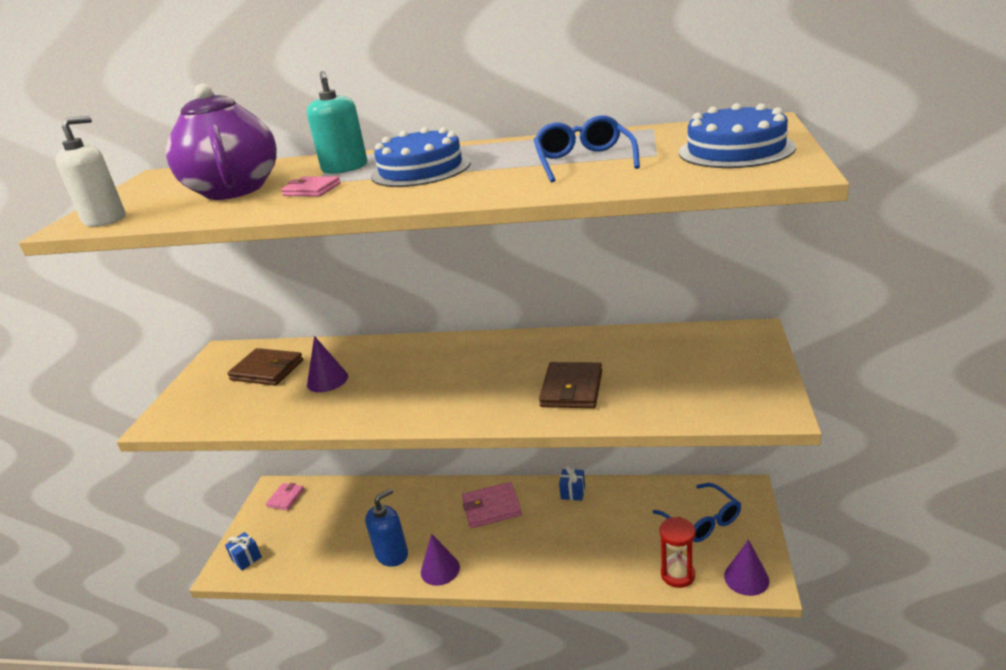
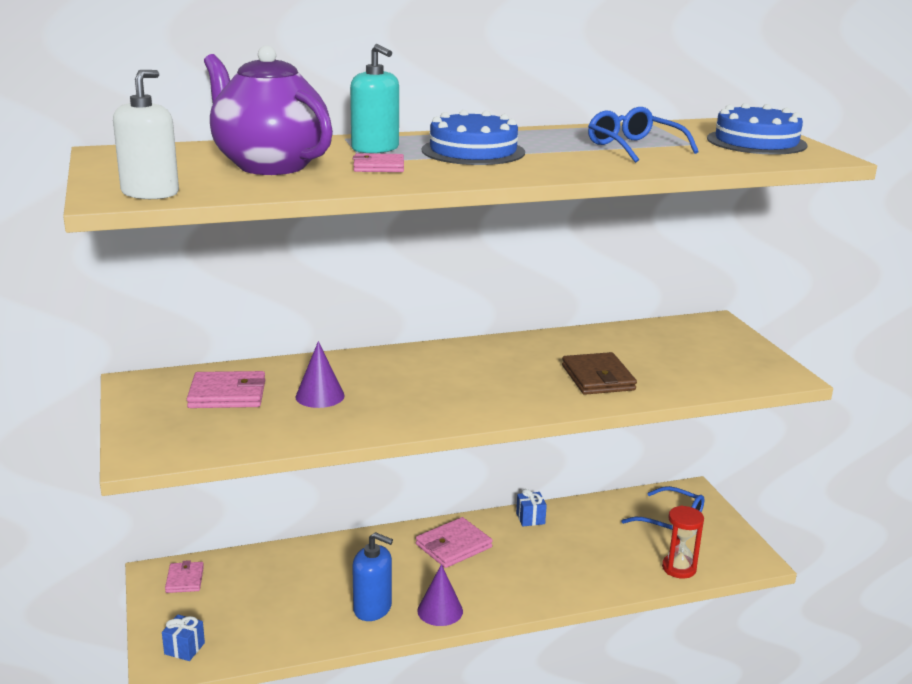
camera: 30 degrees left, 5 degrees down
brown wallet [227,348,303,386] -> pink wallet [187,371,265,408]
blue soap dispenser [365,489,408,567] -> blue soap dispenser turned 90 degrees clockwise [352,532,393,621]
purple cone [724,540,769,596] -> none

